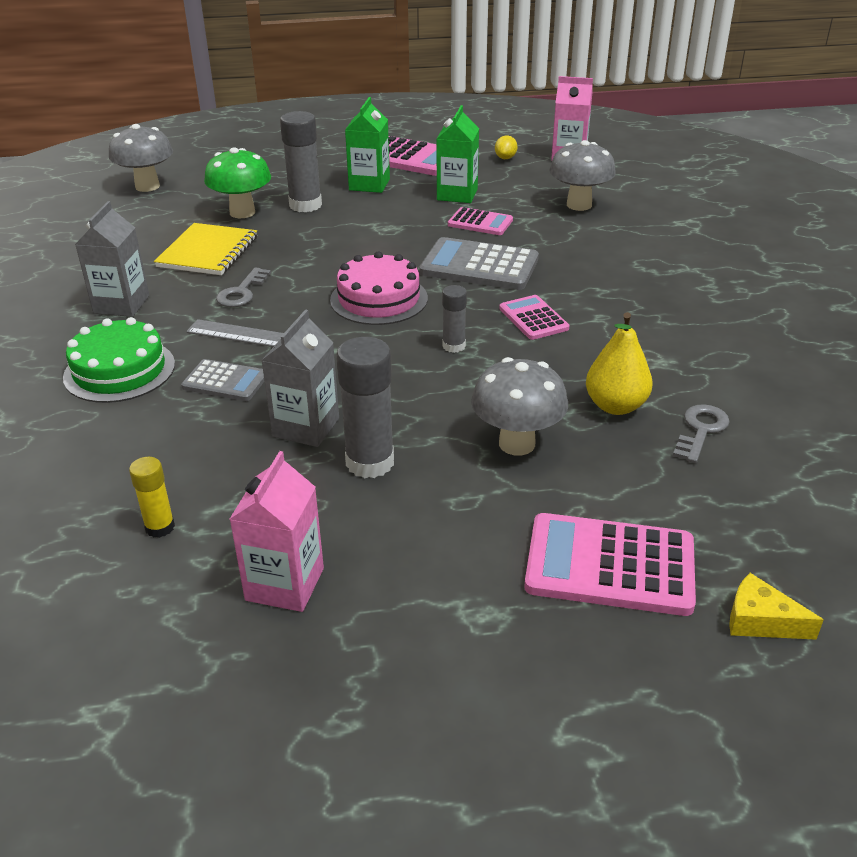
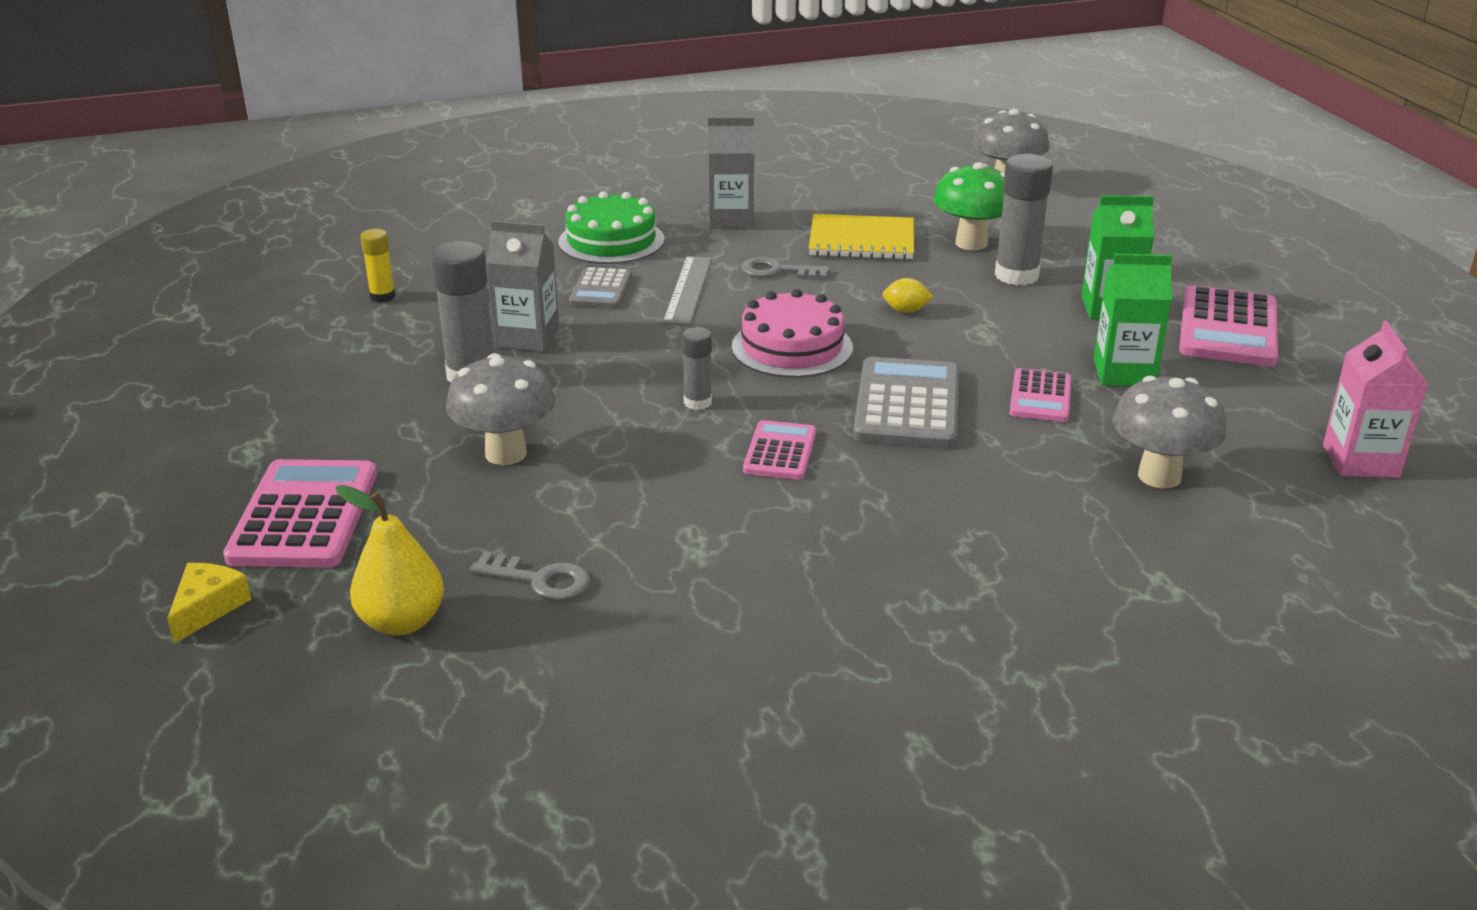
camera: 80 degrees right, 5 degrees down
pink carton [230,451,324,612] -> none
yellow lemon [495,136,517,159] -> yellow lemon moved to [883,278,933,313]
pink calculator [499,295,569,340] -> pink calculator turned 45 degrees counterclockwise [743,420,816,480]
yellow pear [586,312,653,415] -> yellow pear moved to [336,485,444,635]

